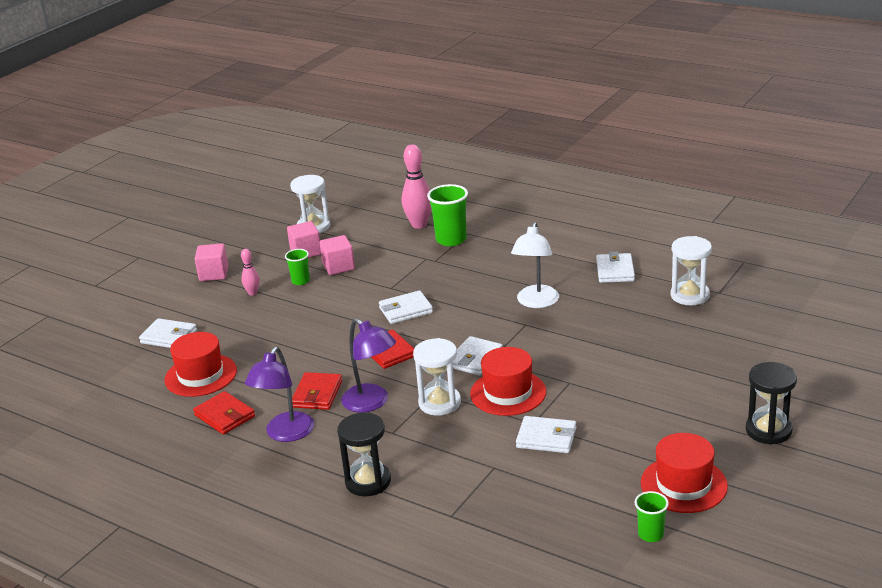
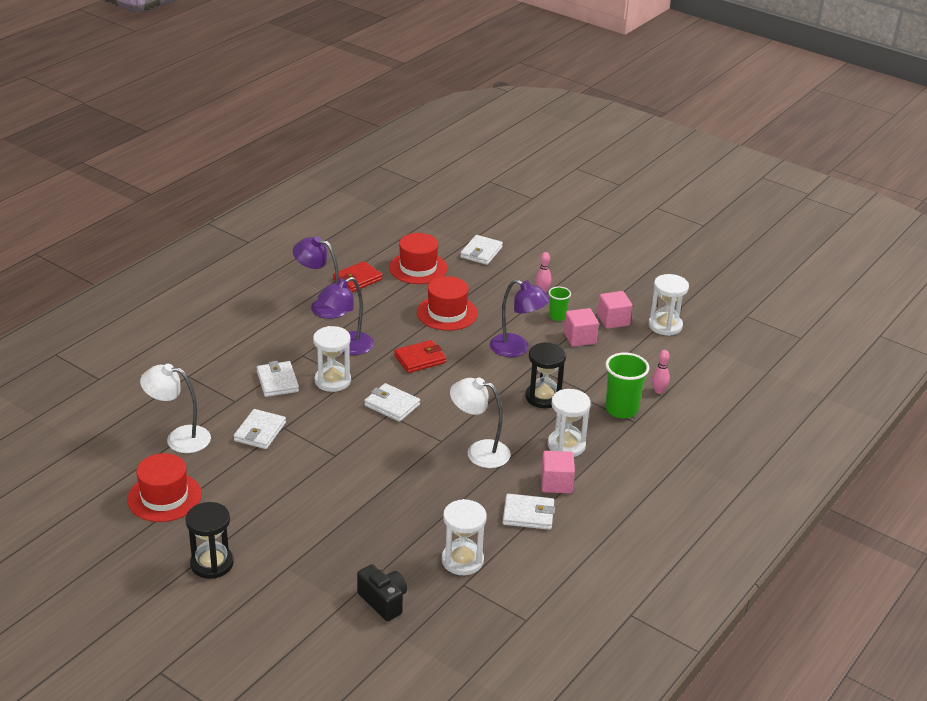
camera: 90 degrees right, 5 degrees up
pink cube [195,243,228,281] -> pink cube moved to [541,451,575,493]
red wallet [292,372,342,410] -> none
black hourglass [337,413,391,496] -> black hourglass moved to [526,342,566,409]
white wallet [379,290,433,324] -> white wallet moved to [257,361,299,397]
pink bowling pin [402,144,431,229] -> pink bowling pin [652,350,670,394], size x0.53
red hat [470,347,546,416] -> red hat moved to [417,276,478,331]
green cup [635,491,669,542] -> none
none -> white lamp [140,364,211,453]
none -> black camera [357,564,407,621]
none -> purple lamp [490,279,550,357]
none -> white hourglass [548,389,591,457]

